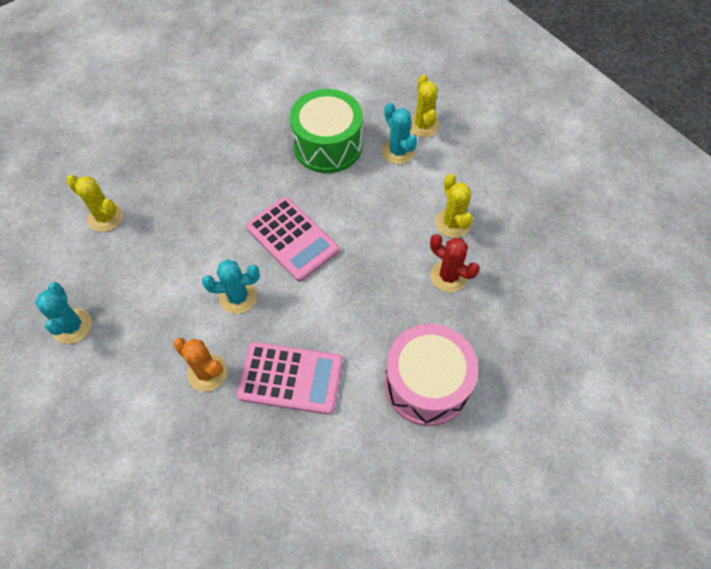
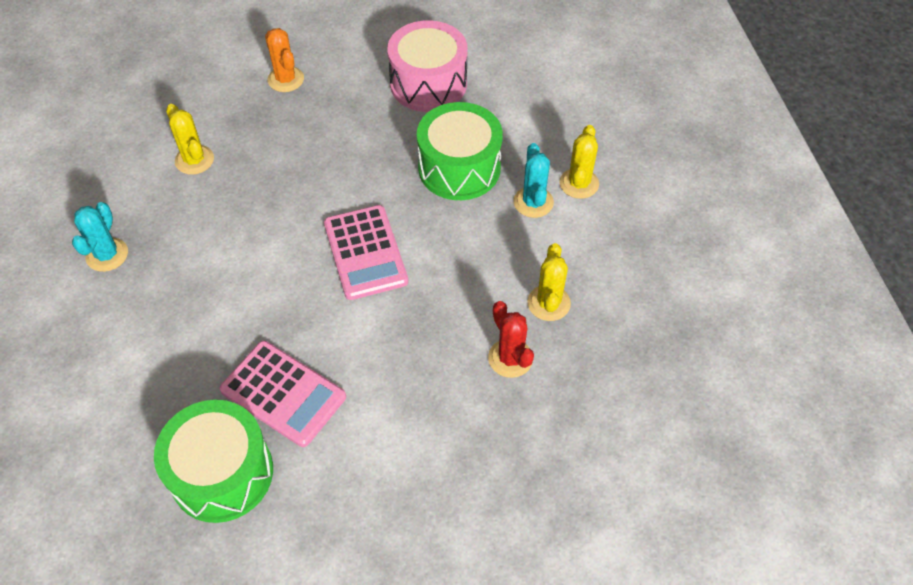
camera: 25 degrees right, 5 degrees down
orange cactus [173,338,227,391] -> orange cactus moved to [265,28,304,92]
turquoise cactus [202,259,260,314] -> none
pink drum [384,324,478,426] -> pink drum moved to [387,20,468,112]
none -> green drum [154,400,273,523]

